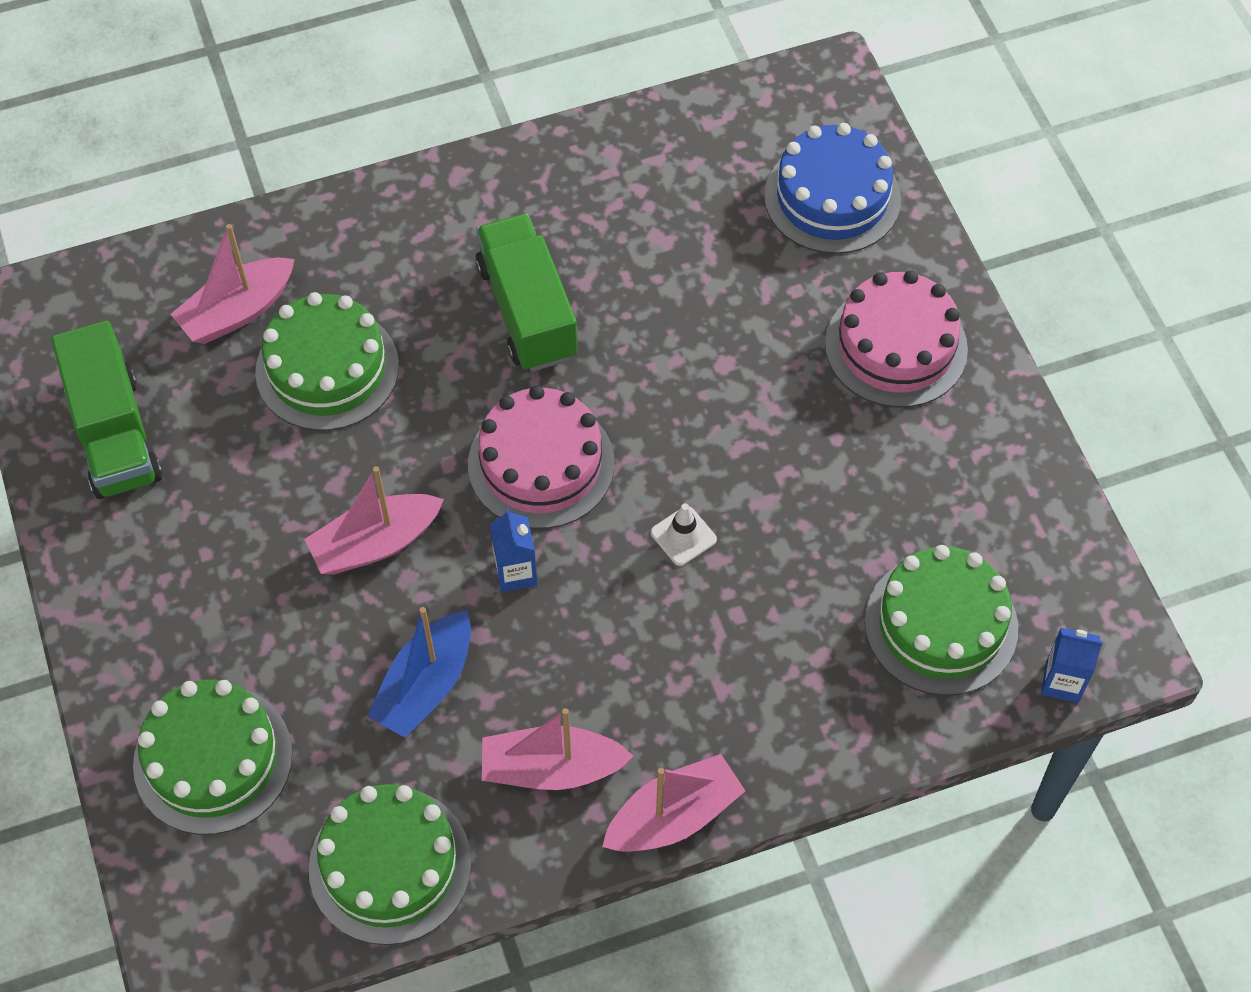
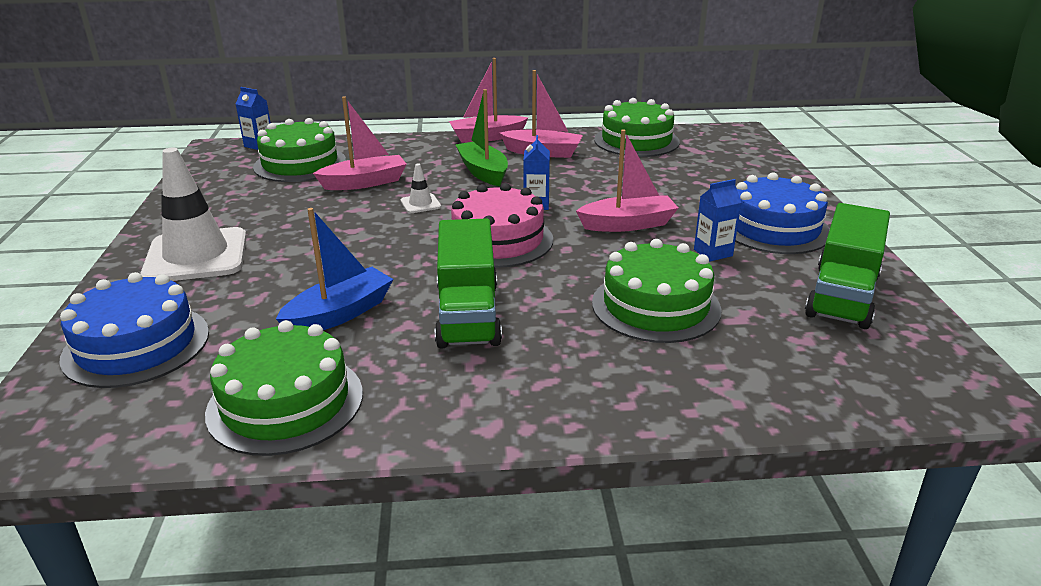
camera: 165 degrees left, 30 degrees down
green truck [51,320,162,499] -> green truck turned 150 degrees counterclockwise [805,203,890,329]
green cake [133,680,293,835] -> green cake moved to [205,320,363,456]
pink boat [171,224,295,344] -> pink boat moved to [313,96,407,190]
blue boat [367,607,471,738] -> blue boat moved to [276,208,393,330]
pink cake [825,270,968,408] -> white traffic cone [140,148,247,281]
none -> green boat [456,89,508,186]
none -> blue carton [694,179,742,261]
none -> blue cake [735,173,830,254]

